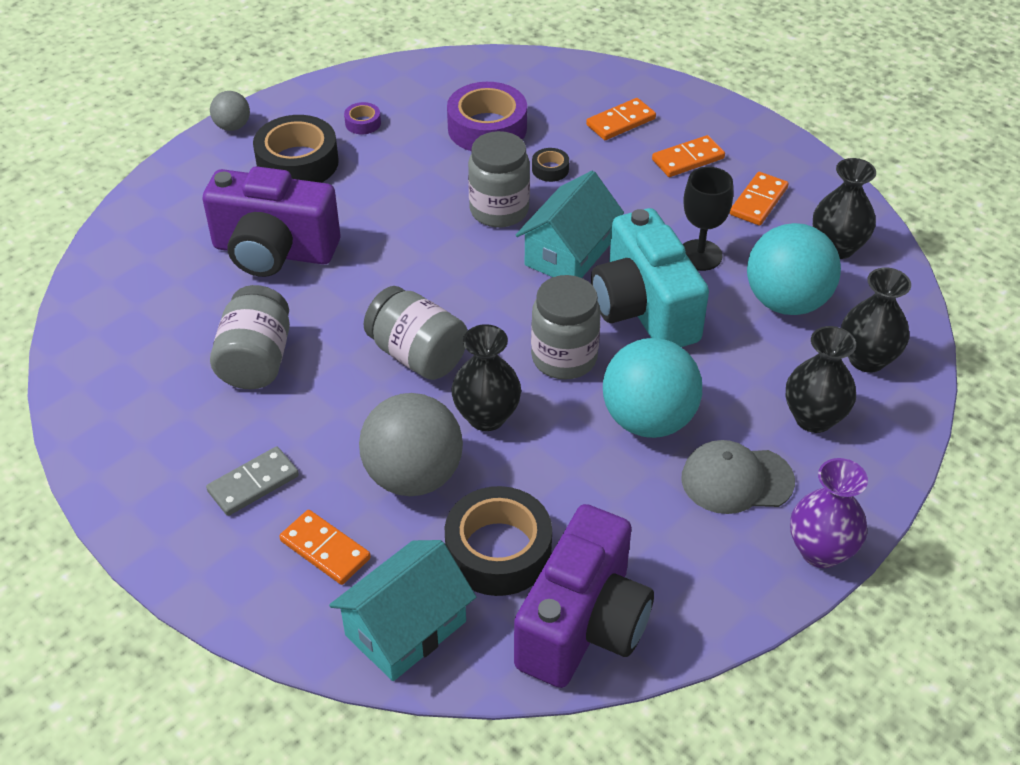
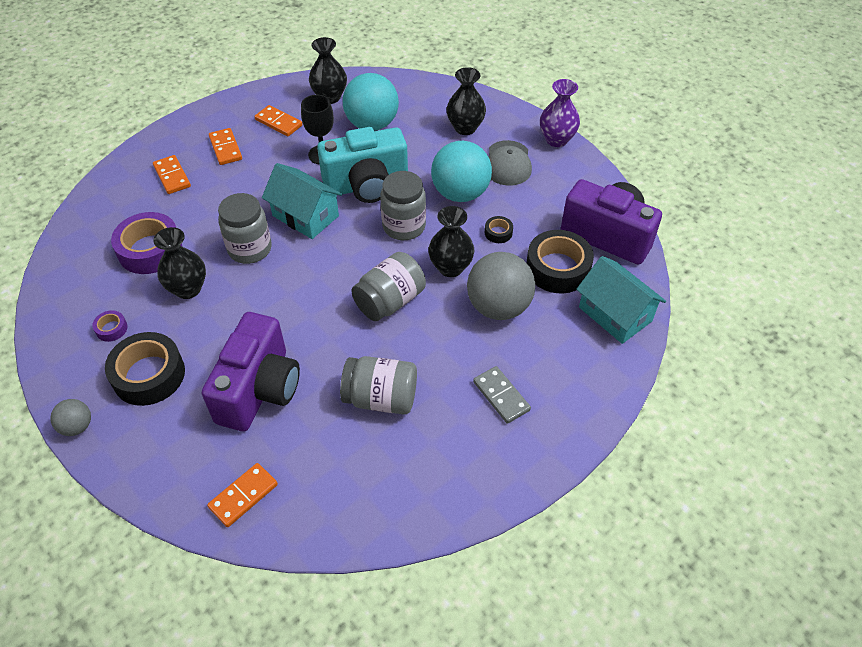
camera: 85 degrees left, 5 degrees up
orange domino [279,510,371,585] -> orange domino moved to [207,463,278,527]
black tape [532,148,569,182] -> black tape moved to [485,216,513,243]
black vase [841,267,911,373] -> black vase moved to [153,227,206,299]

